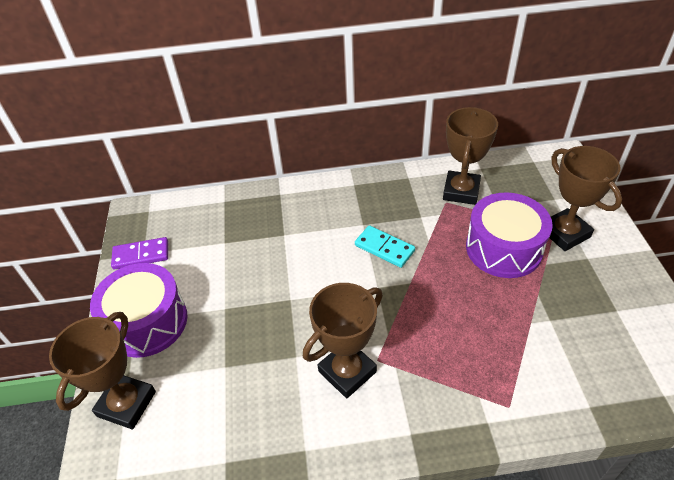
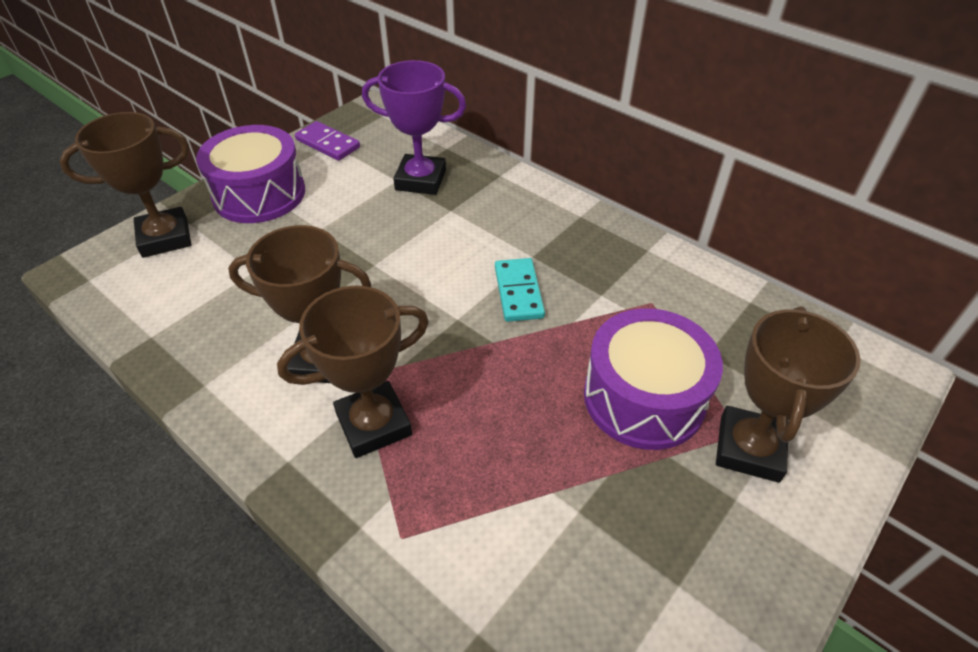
camera: 45 degrees right, 0 degrees up
brown trophy [443,107,498,205] -> brown trophy moved to [277,286,429,458]
none -> purple trophy [362,60,466,195]

